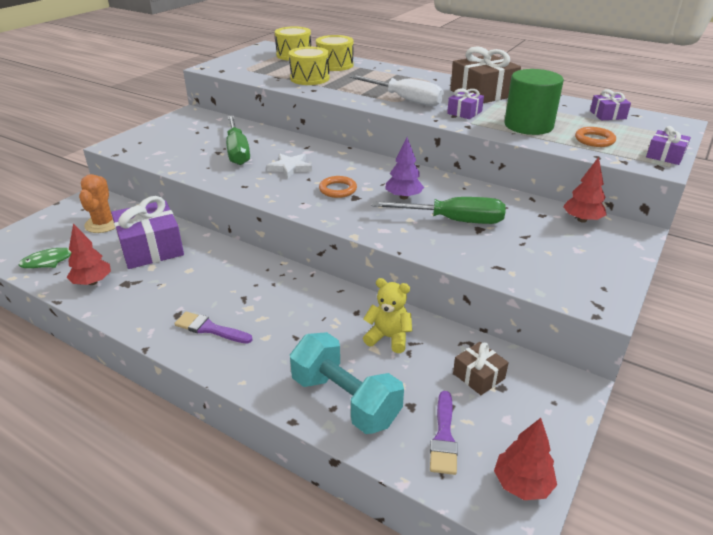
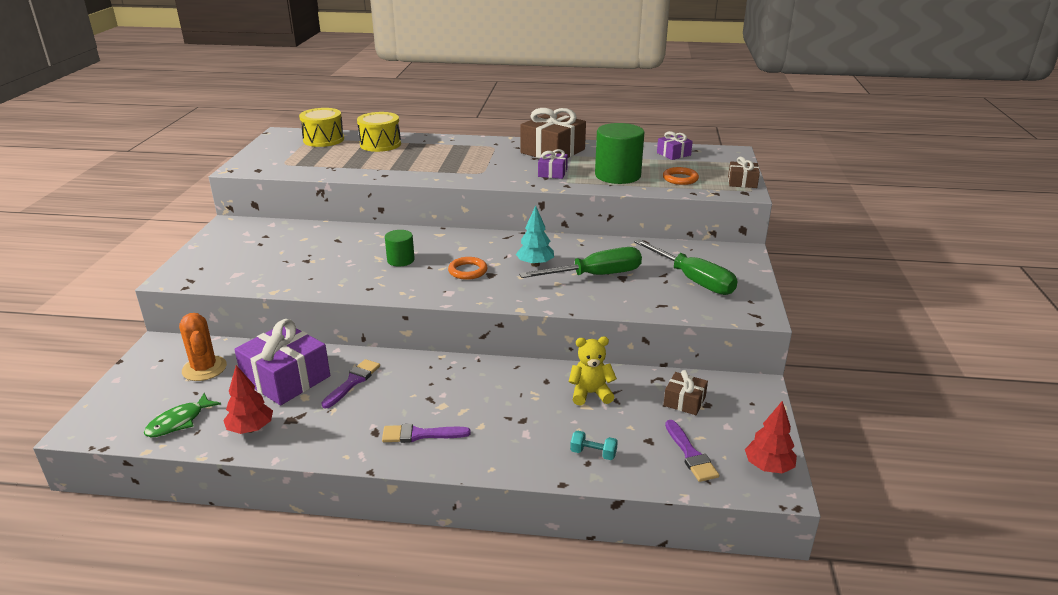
camera: 25 degrees left, 5 degrees down
green screwdriver [226,116,250,165] -> green screwdriver moved to [634,239,738,295]
white star [267,153,312,178] -> green cylinder [385,230,415,267]
yellow drum [289,47,329,85] -> none
turquoise dumbbell [290,332,404,434] -> turquoise dumbbell [570,430,618,460], size x0.42
white screwdriver [350,75,444,106] -> none
purple tree [385,137,424,199] -> turquoise tree [516,205,554,267]
red tree [563,157,607,223] -> none
purple gift [646,126,691,165] -> brown gift [728,157,760,188]
none -> purple brush [322,359,380,409]

